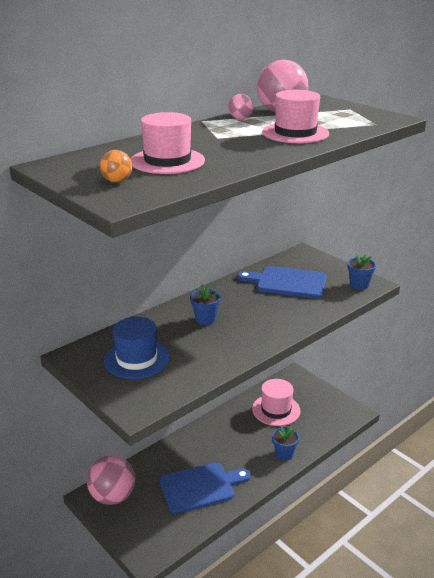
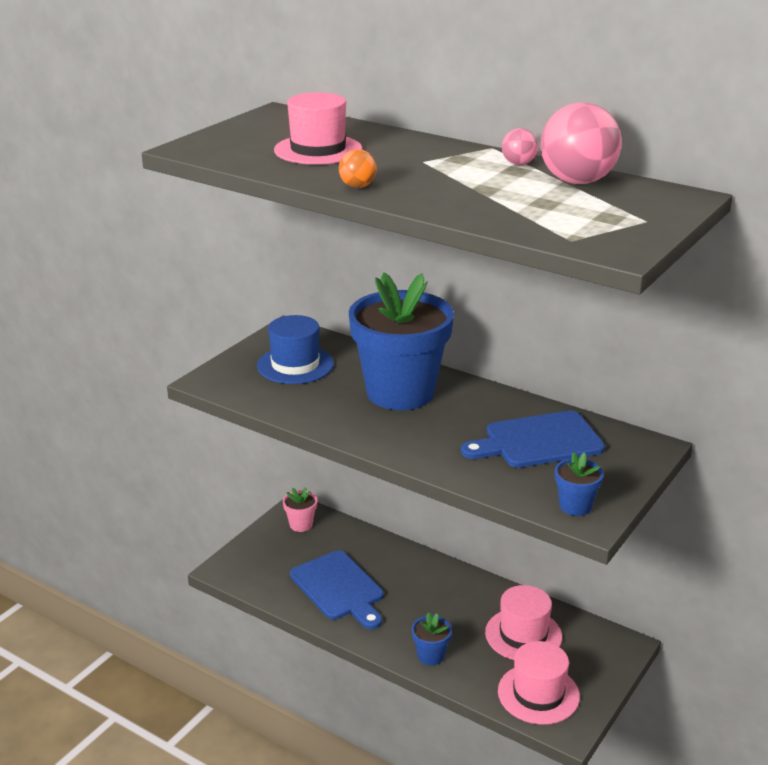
camera: 75 degrees right, 0 degrees up
pink ball [87,455,135,505] -> pink flower pot [283,487,317,532]
orange ball [100,150,132,183] -> orange ball moved to [339,149,377,188]
blue flower pot [190,284,221,325] -> blue flower pot [349,272,454,410], size x2.49
blue cutting board [237,266,326,299] -> blue cutting board turned 105 degrees counterclockwise [461,411,605,468]
pink hat [262,90,329,143] -> pink hat moved to [498,641,580,725]

